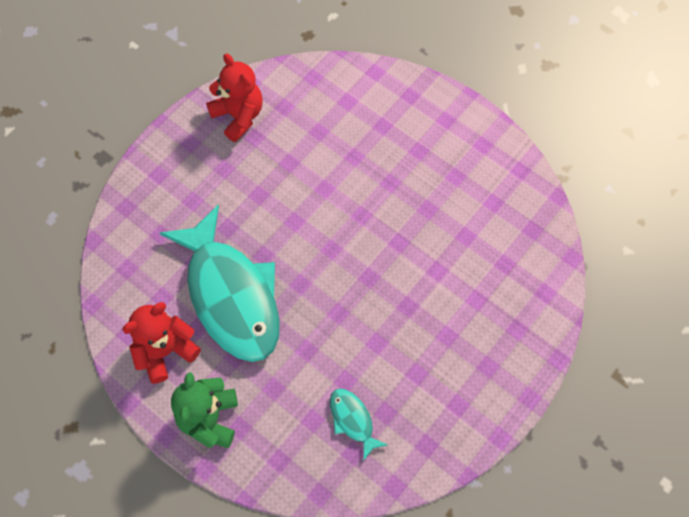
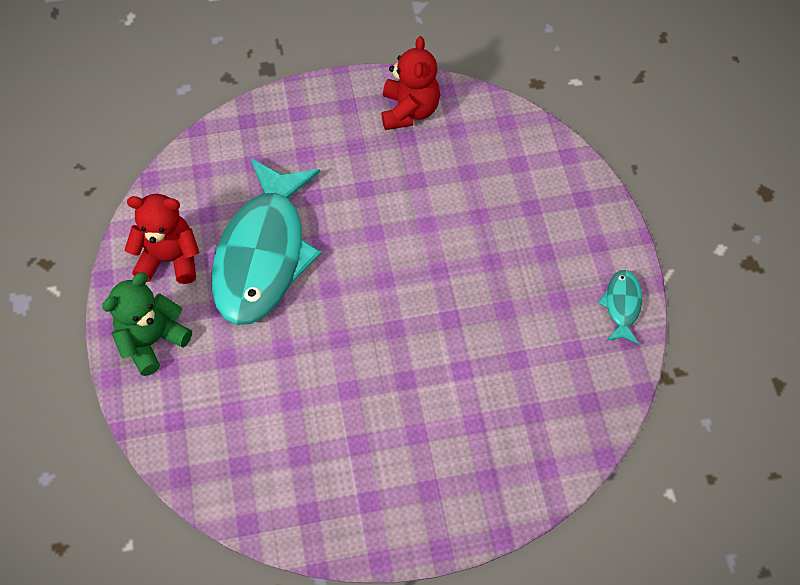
camera: 40 degrees right, 5 degrees down
turquoise fish [330,389,388,461] -> turquoise fish moved to [598,270,642,345]

